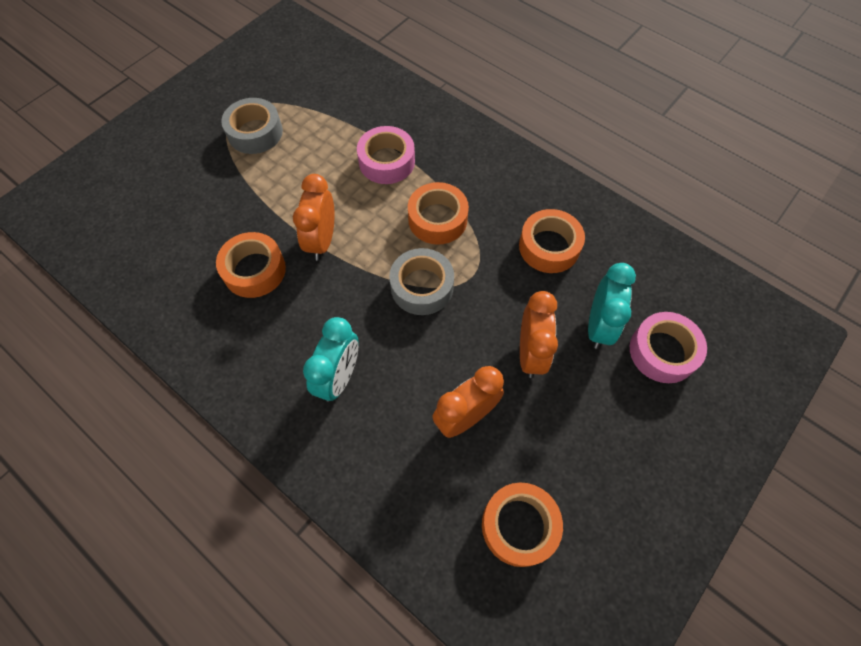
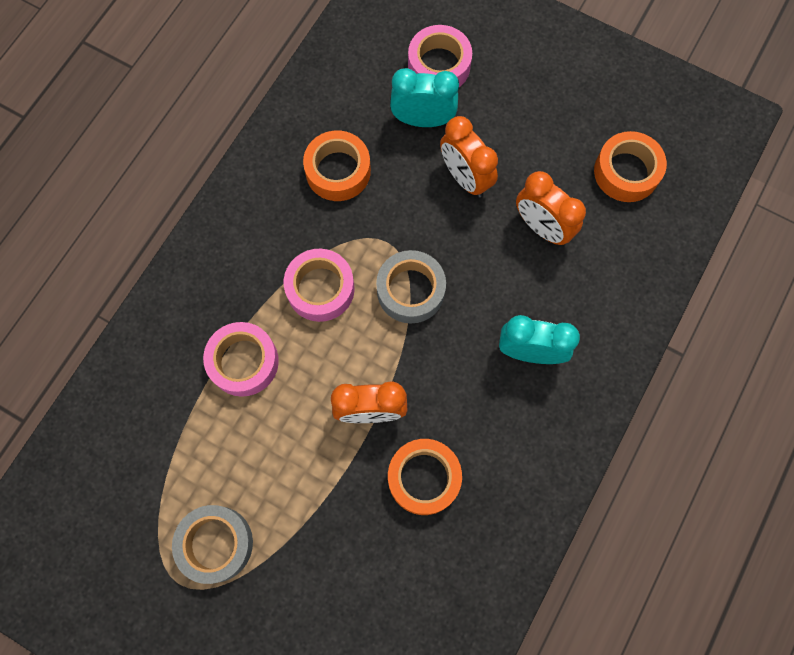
camera: 100 degrees left, 10 degrees up
orange tape [408,182,469,245] -> pink tape [284,249,355,322]
orange clock [520,291,558,378] -> orange clock turned 120 degrees counterclockwise [440,116,498,197]

